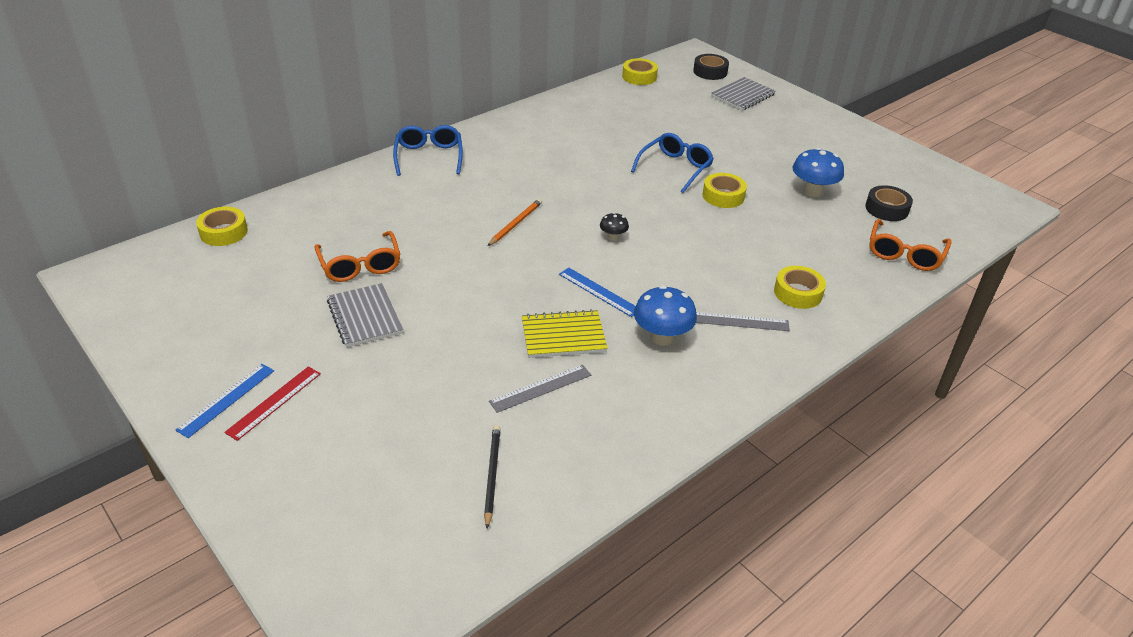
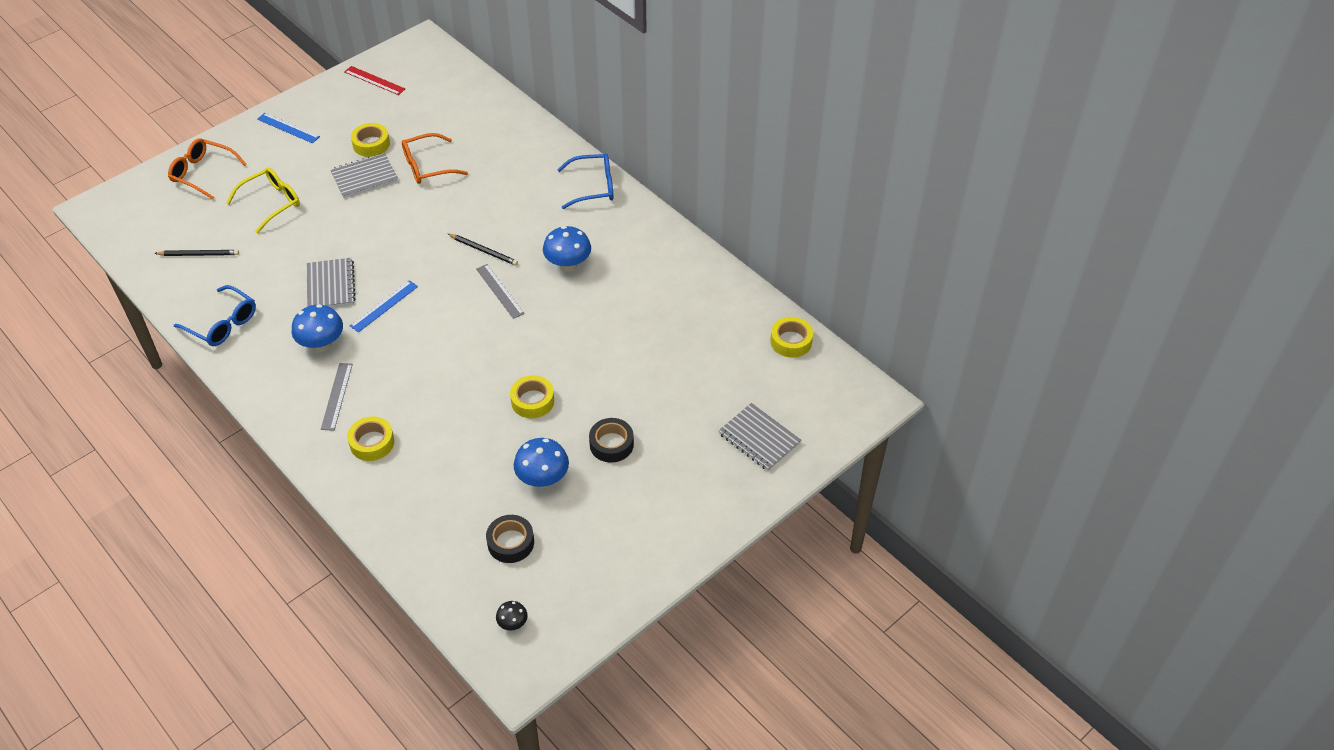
camera: 90 degrees right, 10 degrees up
yellow tape [196,207,248,246] -> yellow tape moved to [351,123,390,157]
red ruler [224,367,321,441] -> red ruler moved to [344,66,405,95]
orange pencil [488,199,542,246] -> black pencil [448,234,518,266]
grey ruler [489,365,591,413] -> grey ruler moved to [476,264,525,319]
yellow notebook [522,309,608,358] -> grey notebook [307,258,356,307]
black mushroom [600,213,629,241] -> black mushroom moved to [496,601,528,630]
blue glasses [631,133,714,193] -> blue glasses moved to [174,285,256,346]
black tape [693,54,729,80] -> black tape moved to [589,418,634,463]
orange glasses [869,219,952,271] -> orange glasses moved to [168,138,247,200]
none -> yellow glasses [227,167,300,234]
none -> blue mushroom [543,226,591,272]

